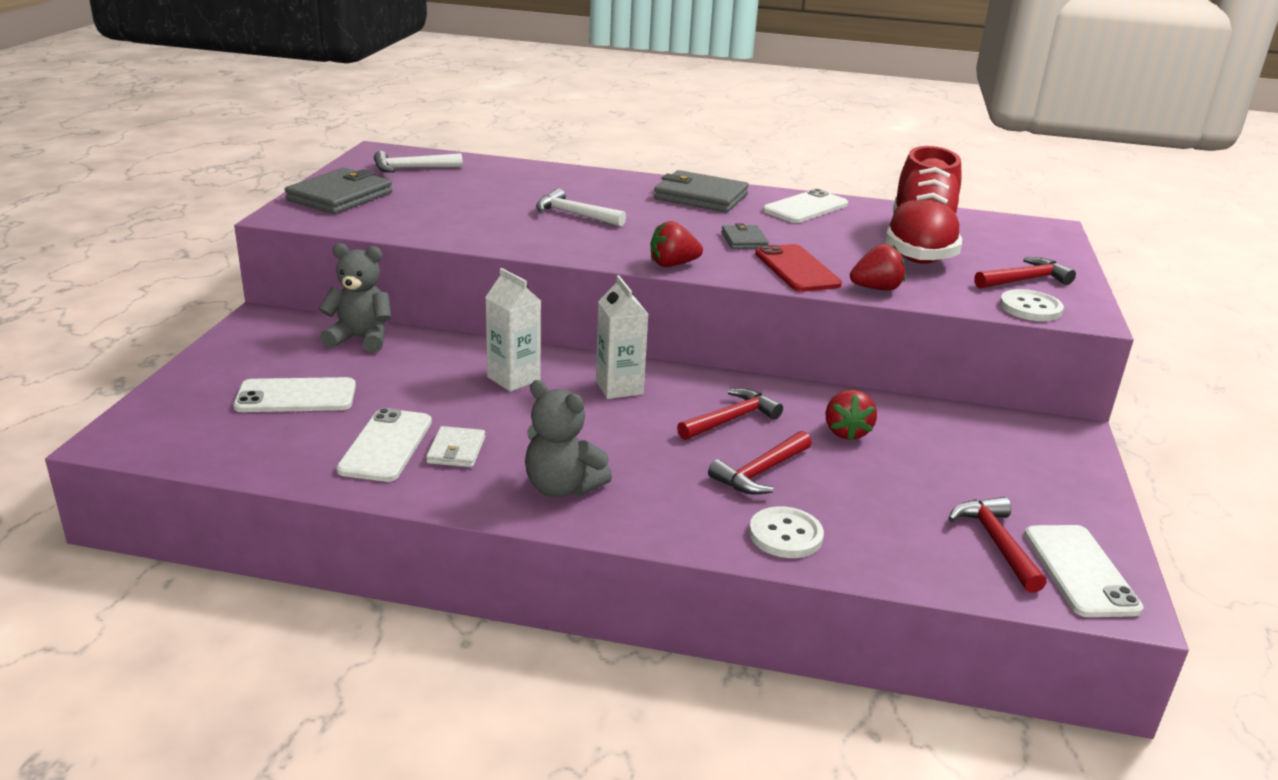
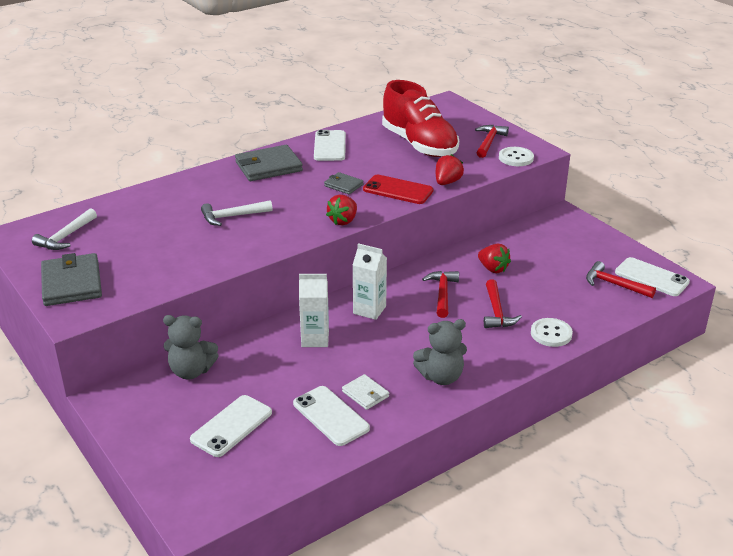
camera: 45 degrees left, 5 degrees up
grey teddy bear [319,243,391,353] -> grey teddy bear turned 135 degrees counterclockwise [163,315,219,379]

